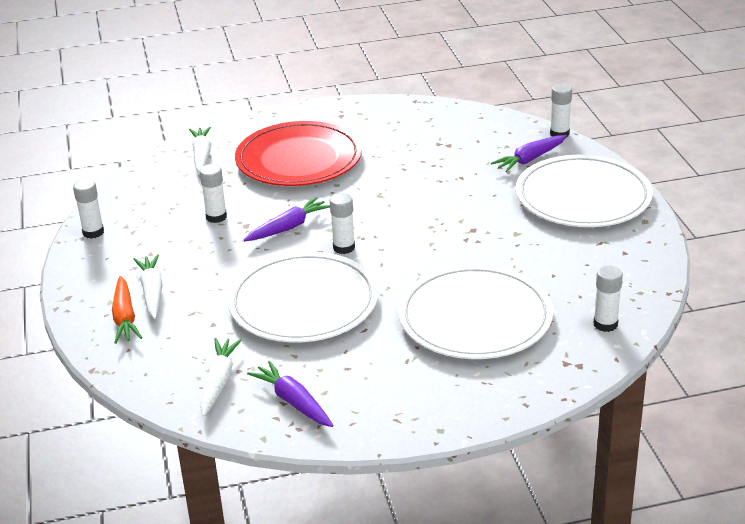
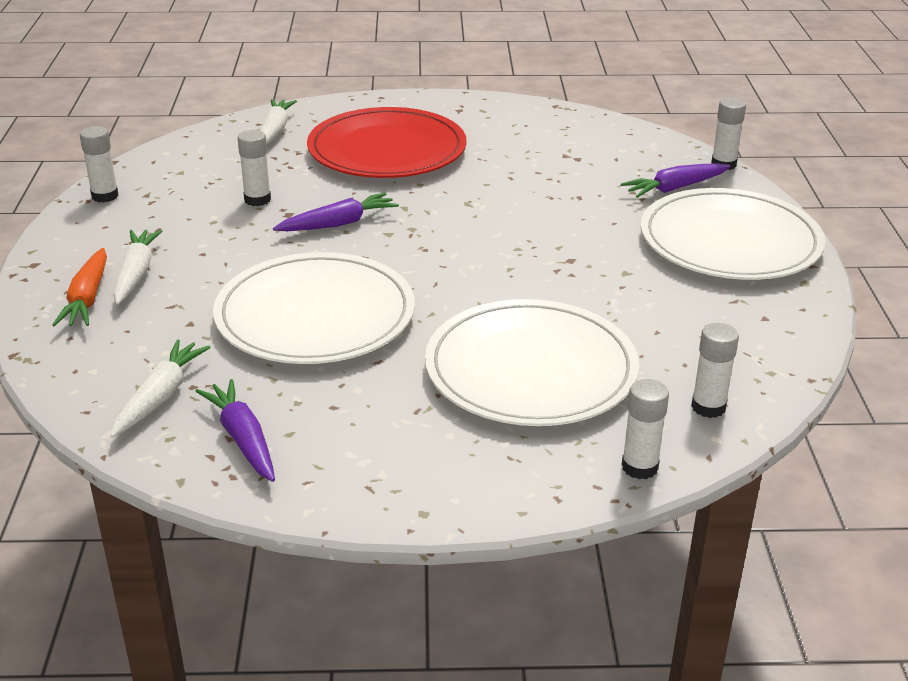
camera: 10 degrees right, 0 degrees up
white glue stick [330,193,355,254] -> white glue stick moved to [622,379,669,479]

